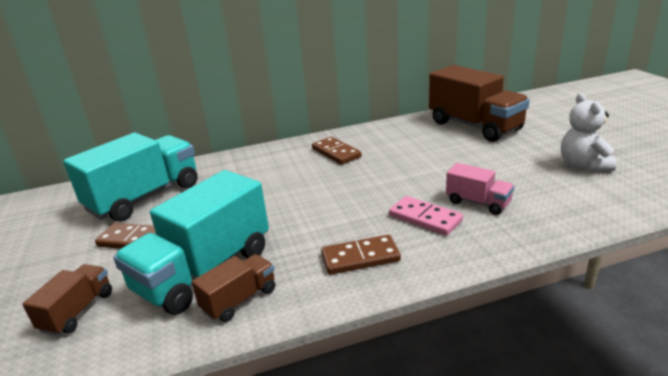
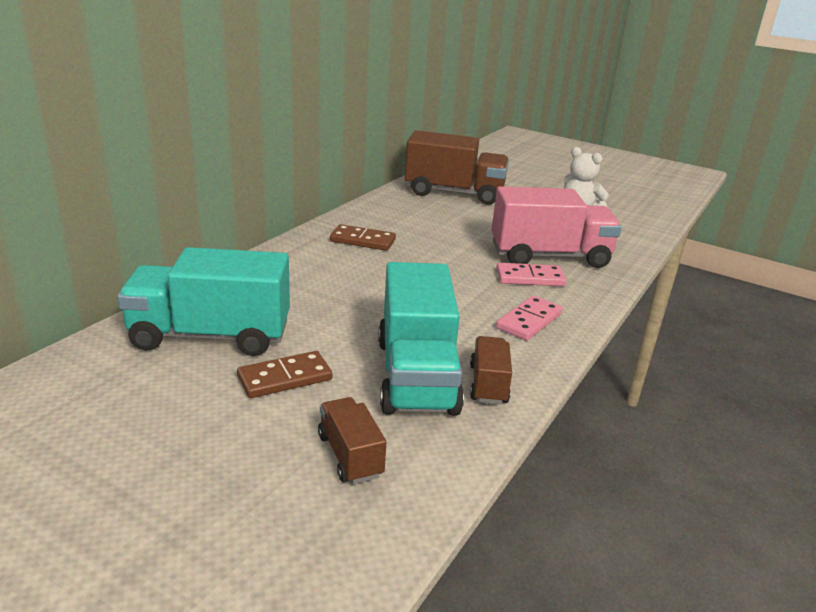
camera: 45 degrees left, 0 degrees up
turquoise truck [63,133,198,222] -> turquoise truck turned 90 degrees counterclockwise [117,247,290,356]
brown domino [321,235,401,275] -> pink domino [496,296,563,341]
pink truck [446,163,514,215] -> pink truck [491,186,622,268], size x2.02

